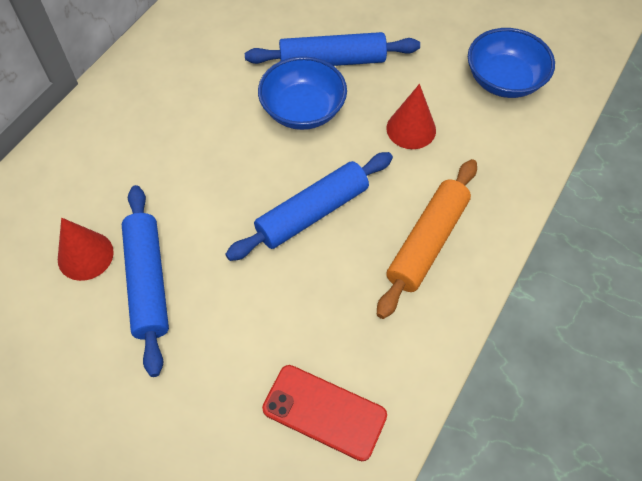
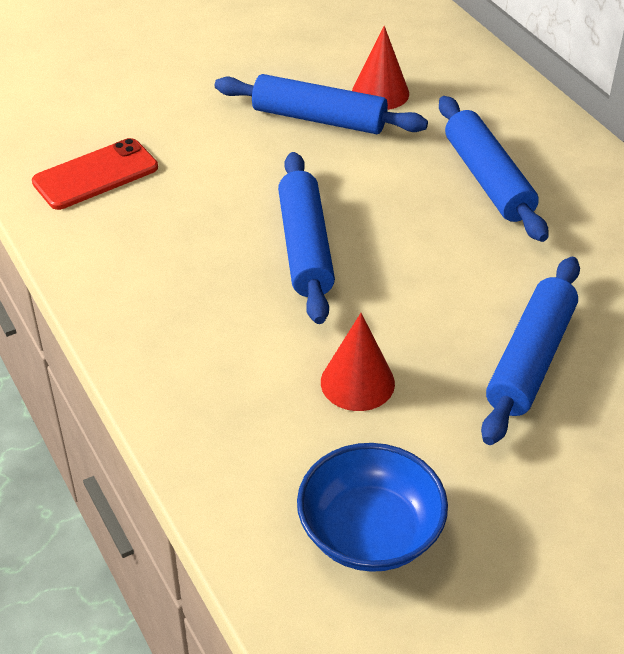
camera: 120 degrees right, 15 degrees down
blue bowl [258,56,347,130] -> none
orange rolling pin [377,159,477,319] -> none
none -> blue rolling pin [439,96,548,242]

